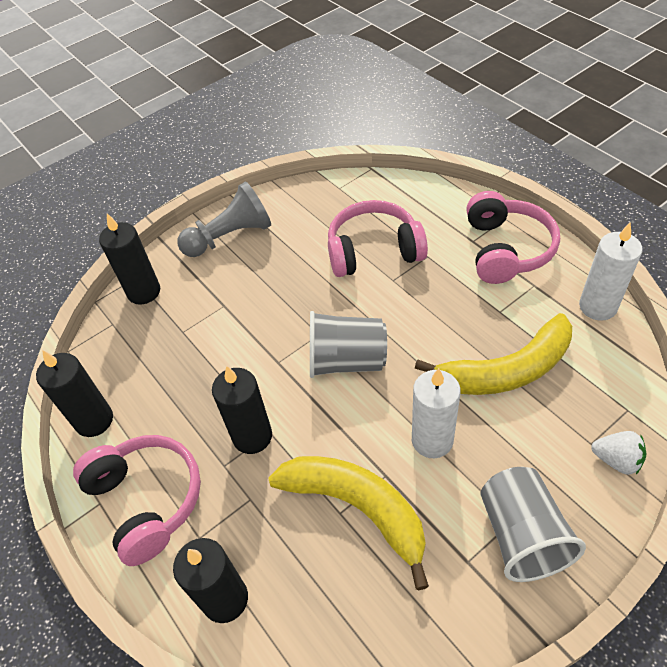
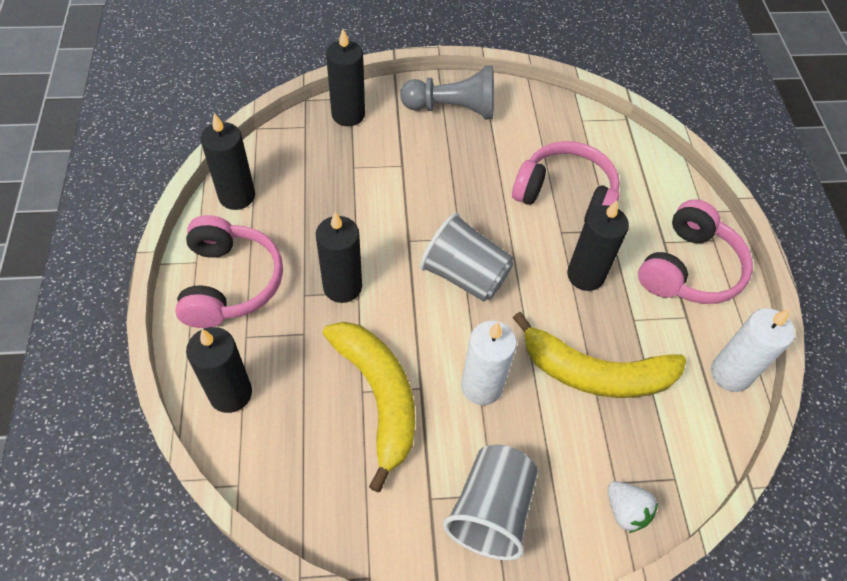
camera: 25 degrees right, 5 degrees up
none -> black candle [567,200,629,291]

